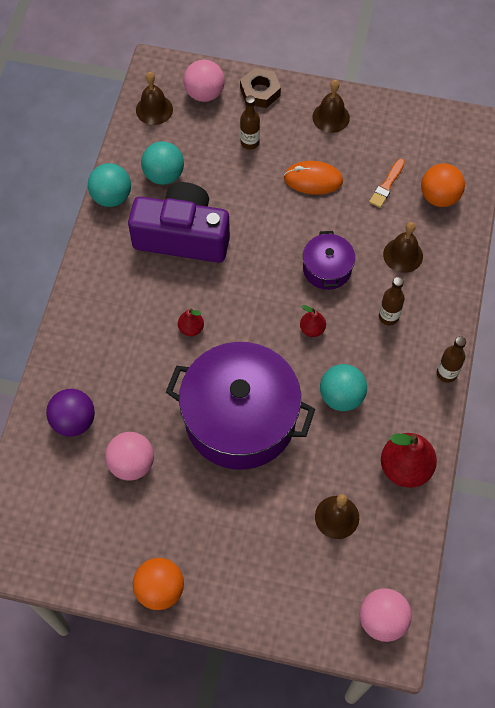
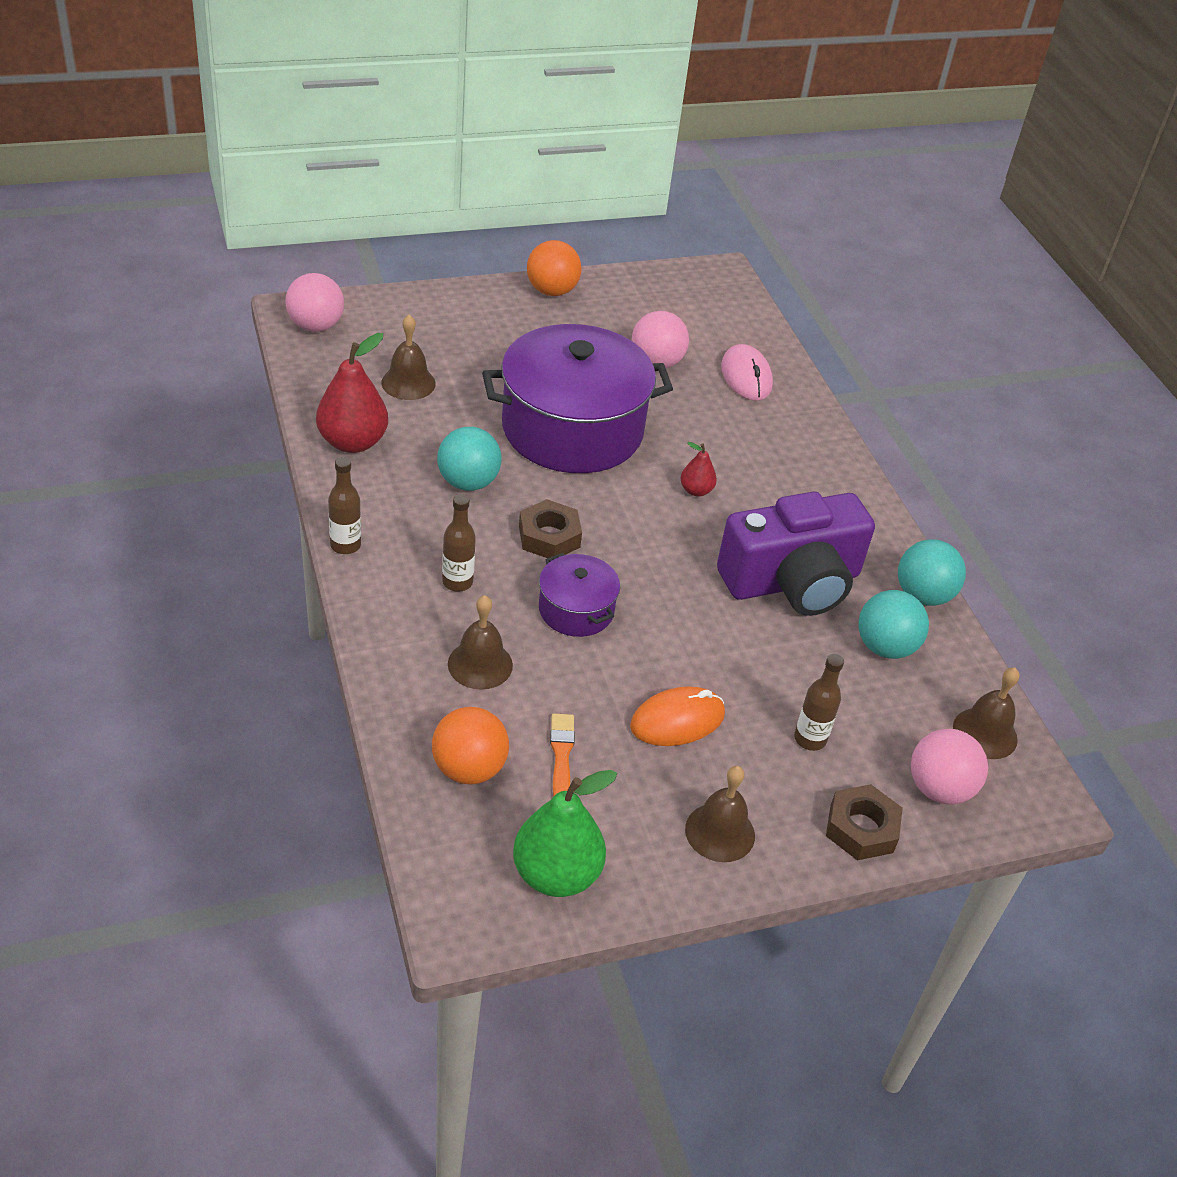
camera: 145 degrees right, 20 degrees down
purple ball [46,389,95,437] -> pink mouse [721,344,773,401]
red pear [300,305,326,337] -> brown nut [519,499,582,558]
none -> green pear [513,770,617,897]

